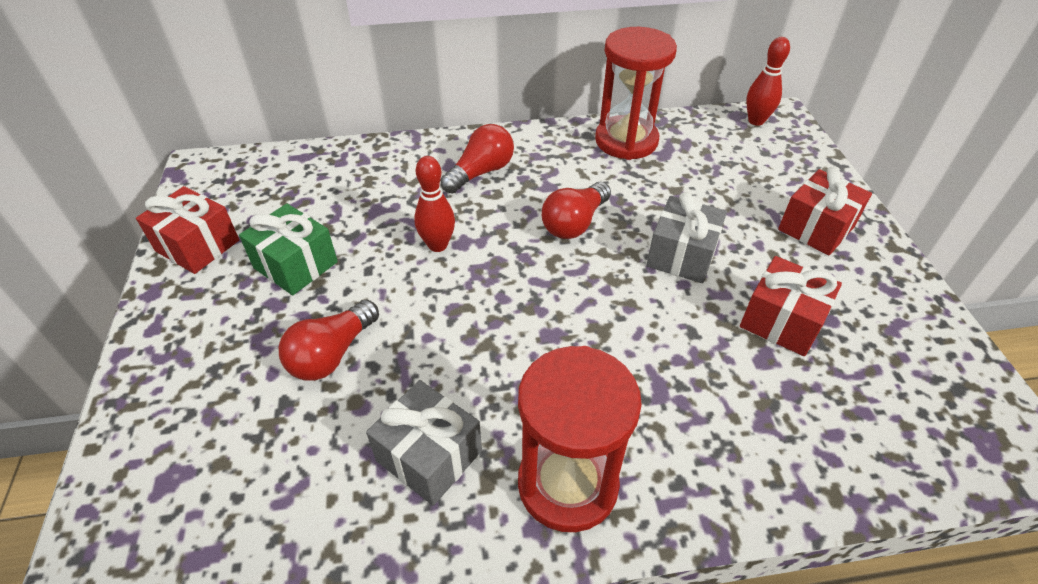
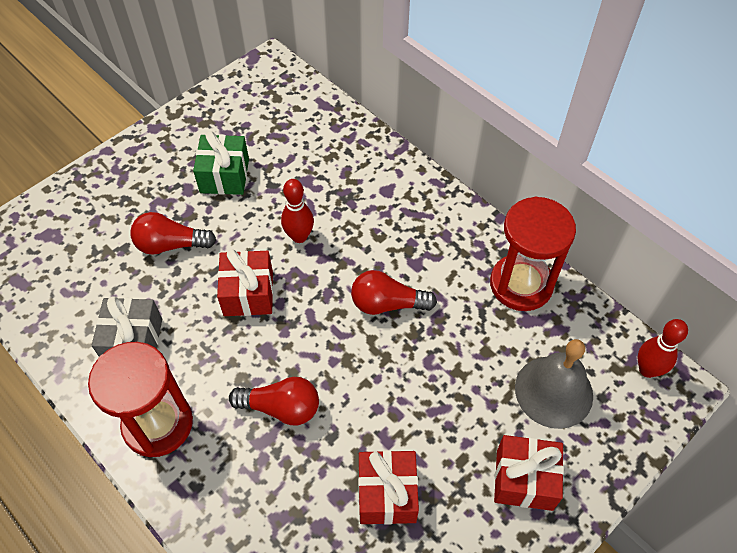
camera: 55 degrees right, 10 degrees up
red gift [136,186,239,274] -> red gift moved to [217,249,273,316]
red light bulb [440,124,514,193] -> red light bulb moved to [229,377,319,425]
grey gift [646,192,727,283] -> none
none -> grey bell [515,339,593,429]

